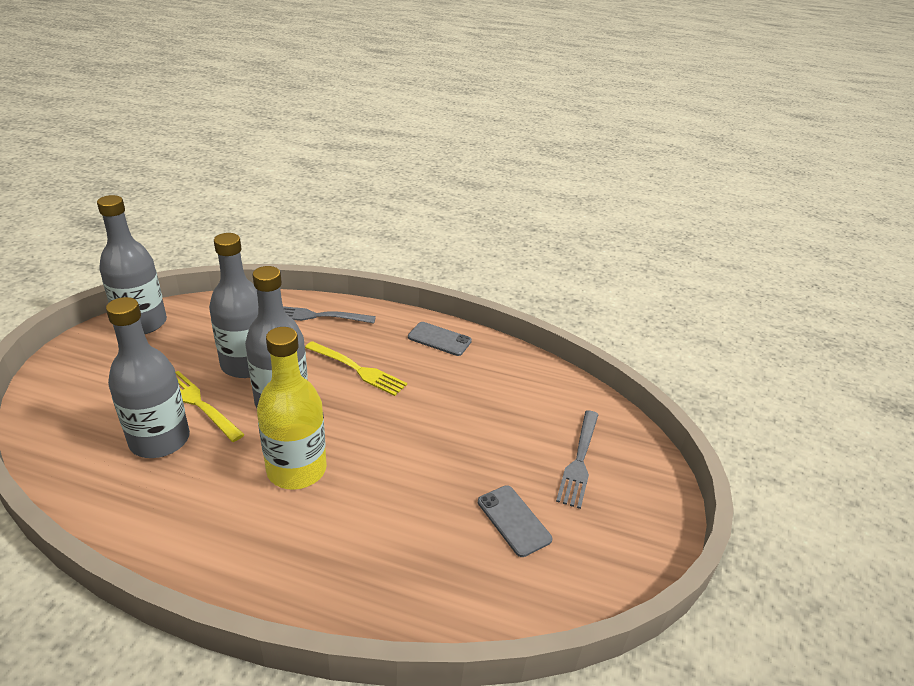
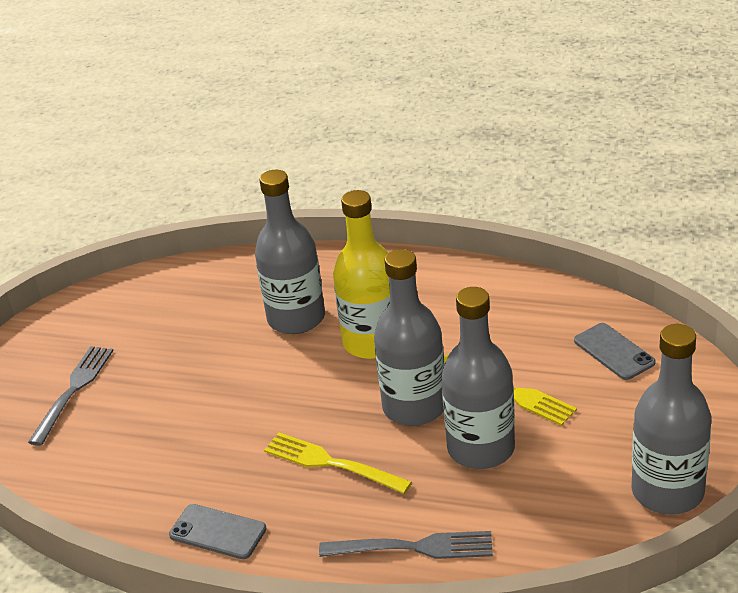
camera: 175 degrees left, 0 degrees up
grey bottle [106,297,190,458] -> grey bottle moved to [255,170,325,334]
grey phone [478,485,552,557] -> grey phone moved to [574,323,656,380]

